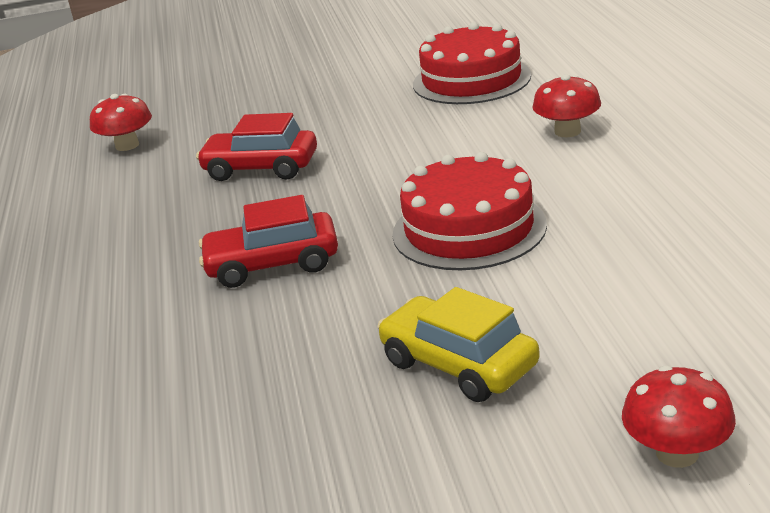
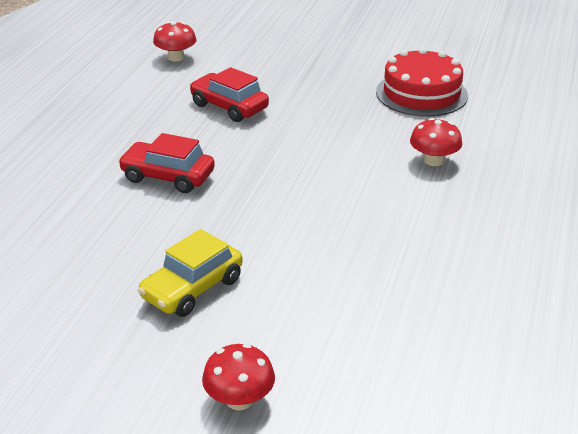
camera: 25 degrees right, 5 degrees up
yellow car [378,287,540,402] -> yellow car turned 120 degrees counterclockwise [138,229,243,317]
red cake [392,152,547,270] -> none

